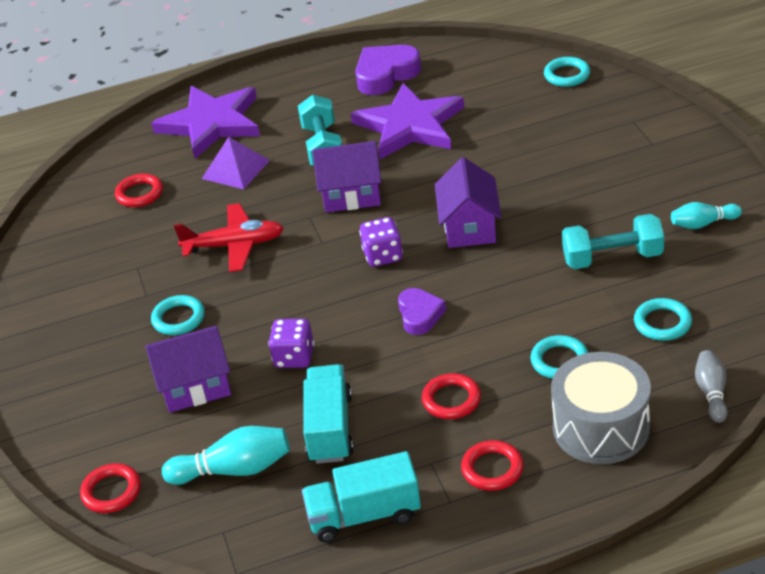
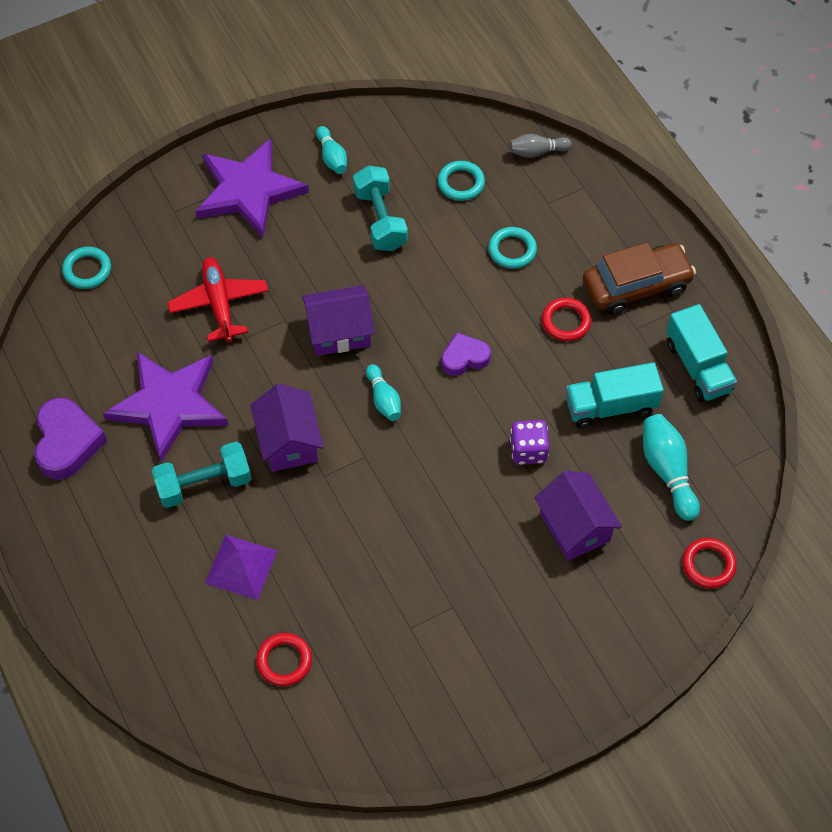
camera: 105 degrees left, 20 degrees up
purple star [151,86,260,159] -> purple star moved to [195,138,309,238]
turquoise ring [151,295,205,335] -> none
red plane [174,203,284,272] -> red plane moved to [167,257,269,342]
purple heart [355,45,421,95] -> purple heart turned 135 degrees counterclockwise [34,398,107,480]
purple dice [359,217,403,267] -> turquoise bowling pin [366,364,401,421]
red ring [461,440,524,491] -> brown car [583,242,696,315]
grey drum [551,352,651,464] -> none

